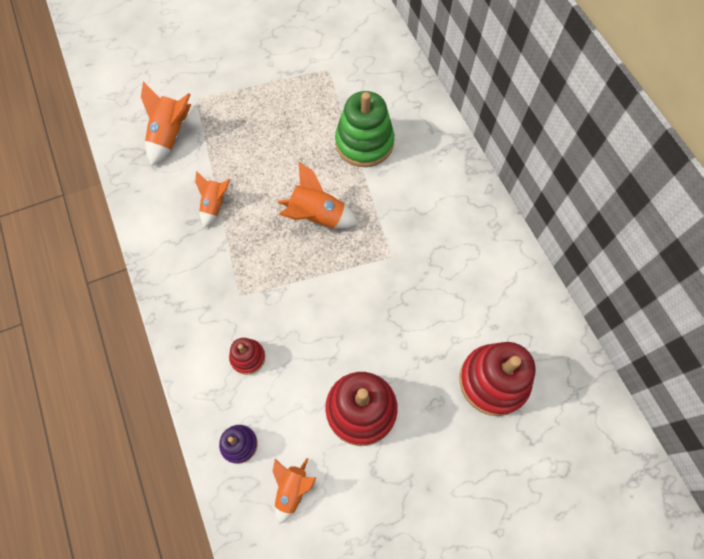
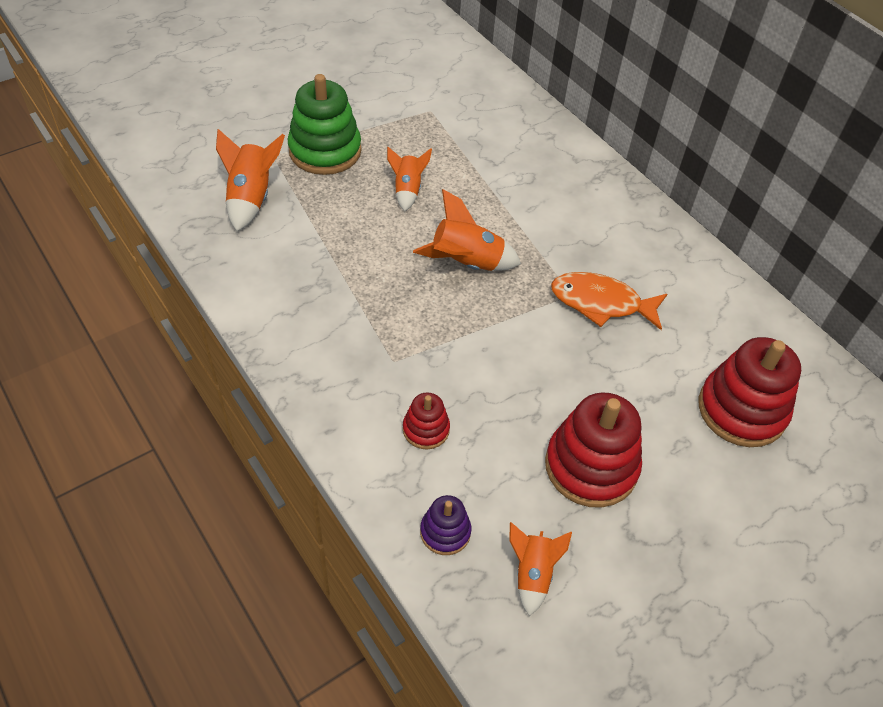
camera: 15 degrees left, 15 degrees down
orange rocket [195,171,230,228] -> orange rocket moved to [387,147,432,212]
green stacking toy [335,91,394,167] -> green stacking toy moved to [288,74,361,175]
none -> orange fish [551,272,667,330]

